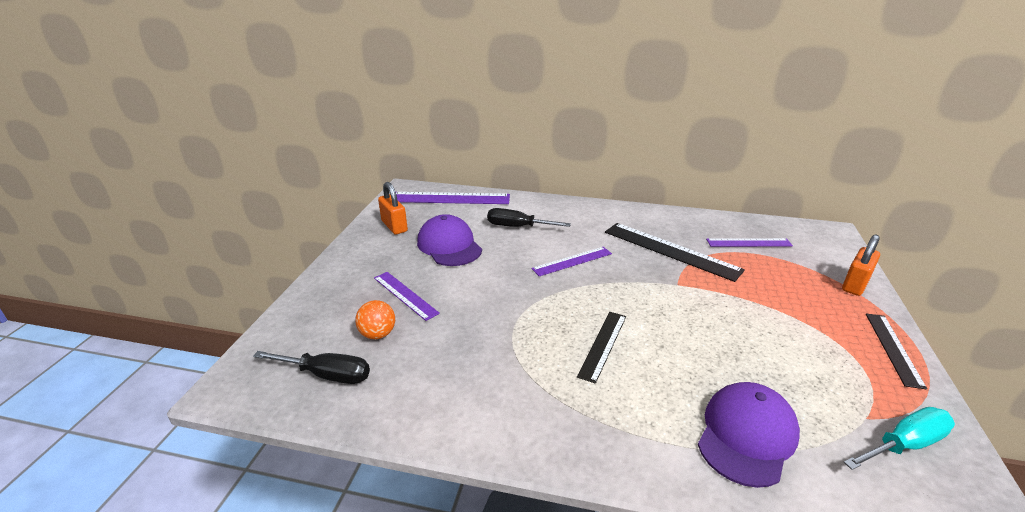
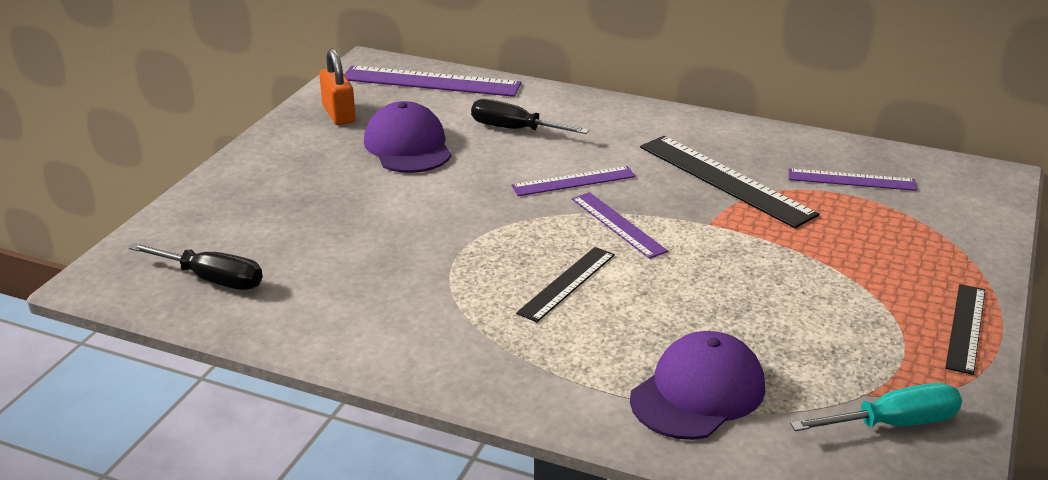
camera: 10 degrees right, 0 degrees up
orange ball [355,300,395,339] -> none
purple ruler [374,272,440,321] -> purple ruler moved to [572,192,668,259]
orange padlock [842,234,880,296] -> none

